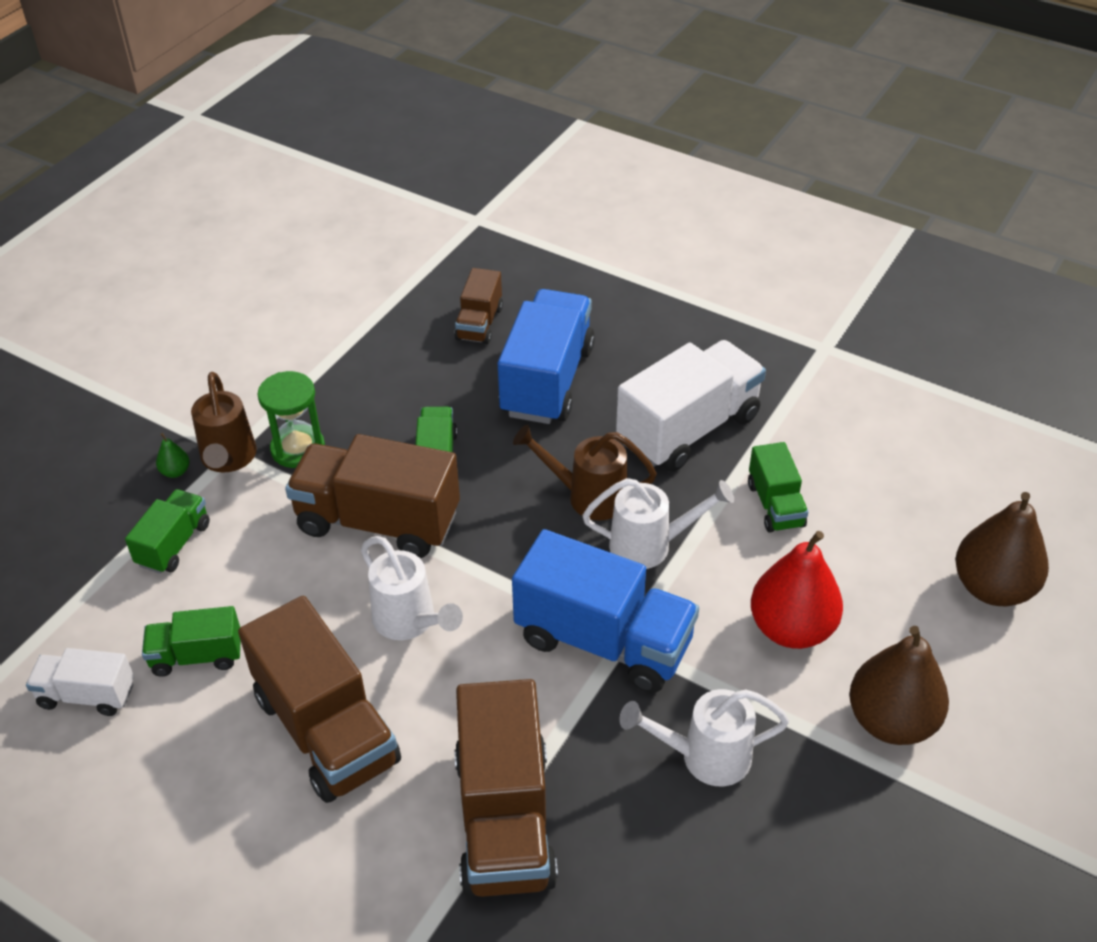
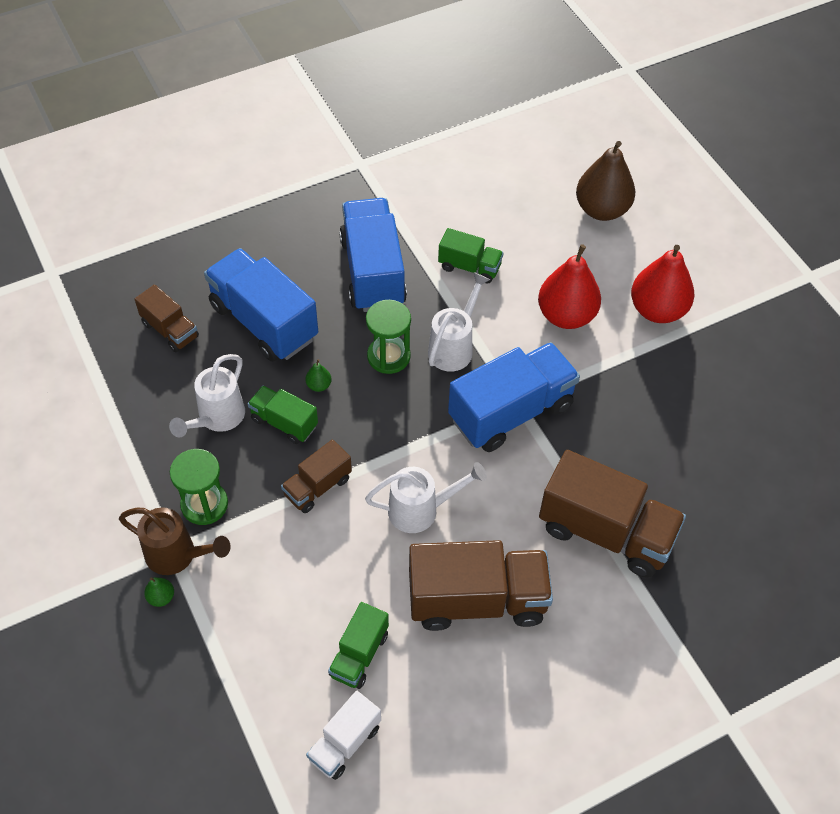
camera: 60 degrees left, 10 degrees up
green truck [125,489,210,574] -> none
brown truck [285,434,460,558] -> brown truck [281,440,352,513], size x0.53
brown watering can [513,425,657,520] -> green hourglass [366,300,411,374]
white truck [616,340,766,472] -> blue truck [339,198,407,312]
white watering can [620,689,789,786] -> white watering can moved to [169,354,245,437]
brown pear [849,626,949,745] -> red pear [631,245,694,323]
none -> green pear [305,359,332,392]

